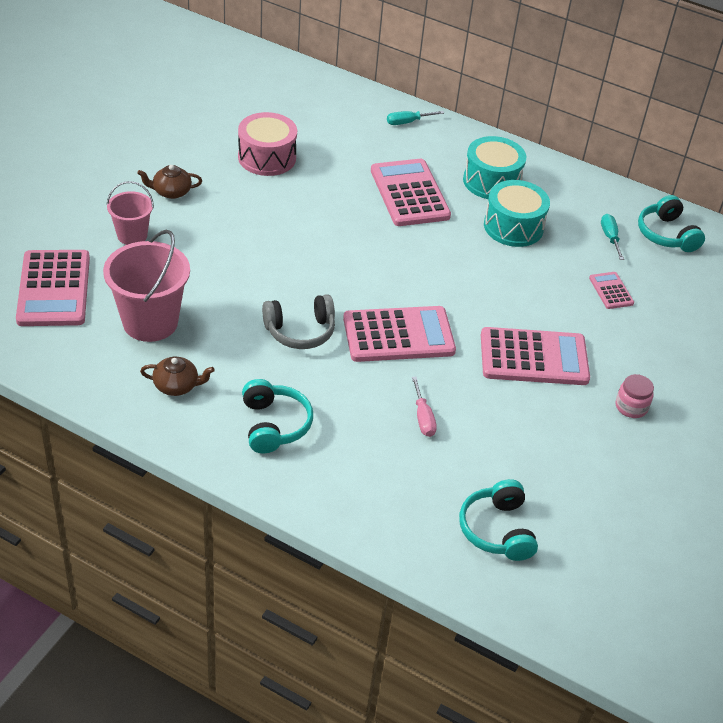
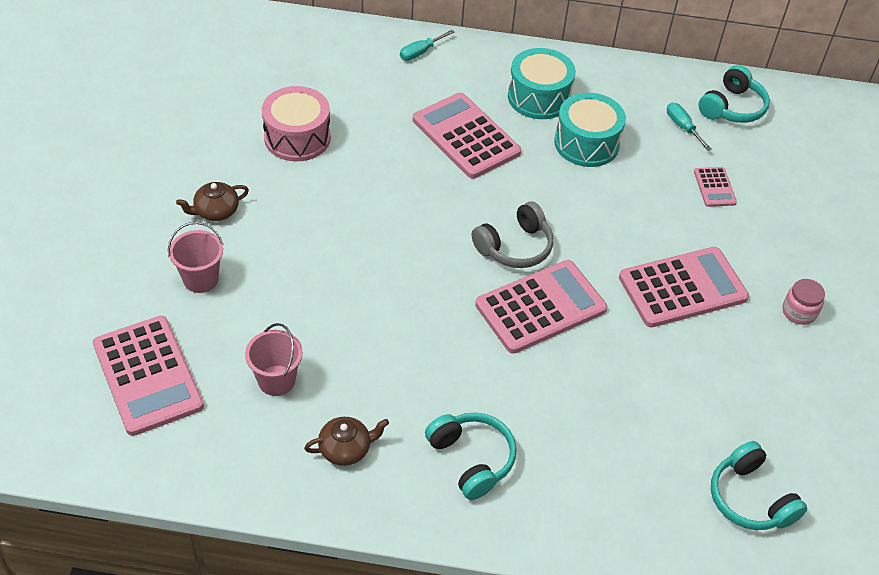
camera: 20 degrees left, 5 degrees up
pink bucket [103,230,190,342] -> pink bucket [245,323,303,396], size x0.58
grey headphones [262,294,335,349] -> grey headphones moved to [472,201,553,268]
pink screwdriver [412,377,437,437] -> none
pink calculator [589,272,634,309] -> pink calculator turned 150 degrees counterclockwise [694,167,737,207]
turquoise headphones [638,195,705,252] -> turquoise headphones turned 105 degrees counterclockwise [698,65,770,123]

